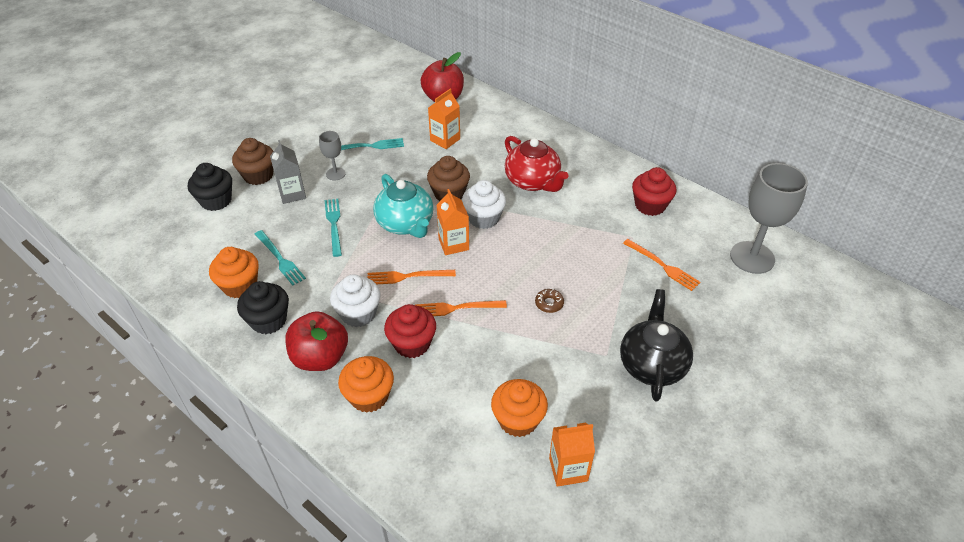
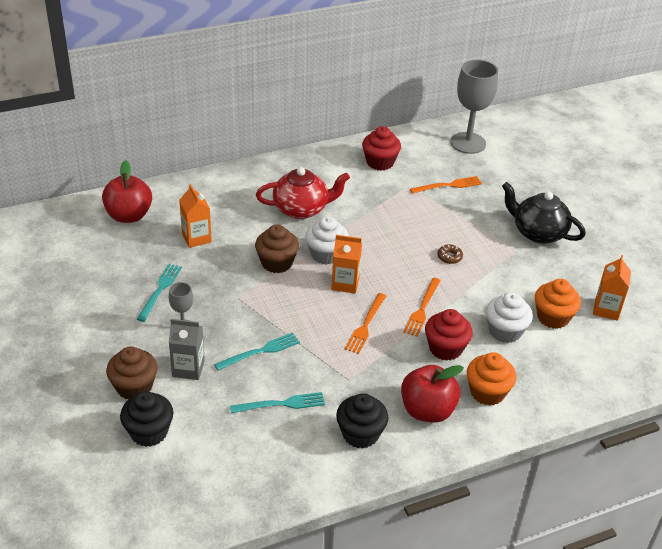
camera: 65 degrees left, 5 degrees down
orange cupcake [209,247,259,298] -> none
turquoise fork [325,199,342,257] -> turquoise fork turned 135 degrees clockwise [214,333,300,371]
white cupcake [330,274,381,327] -> white cupcake moved to [486,292,533,343]
turquoise teapot [373,174,434,238] -> none

